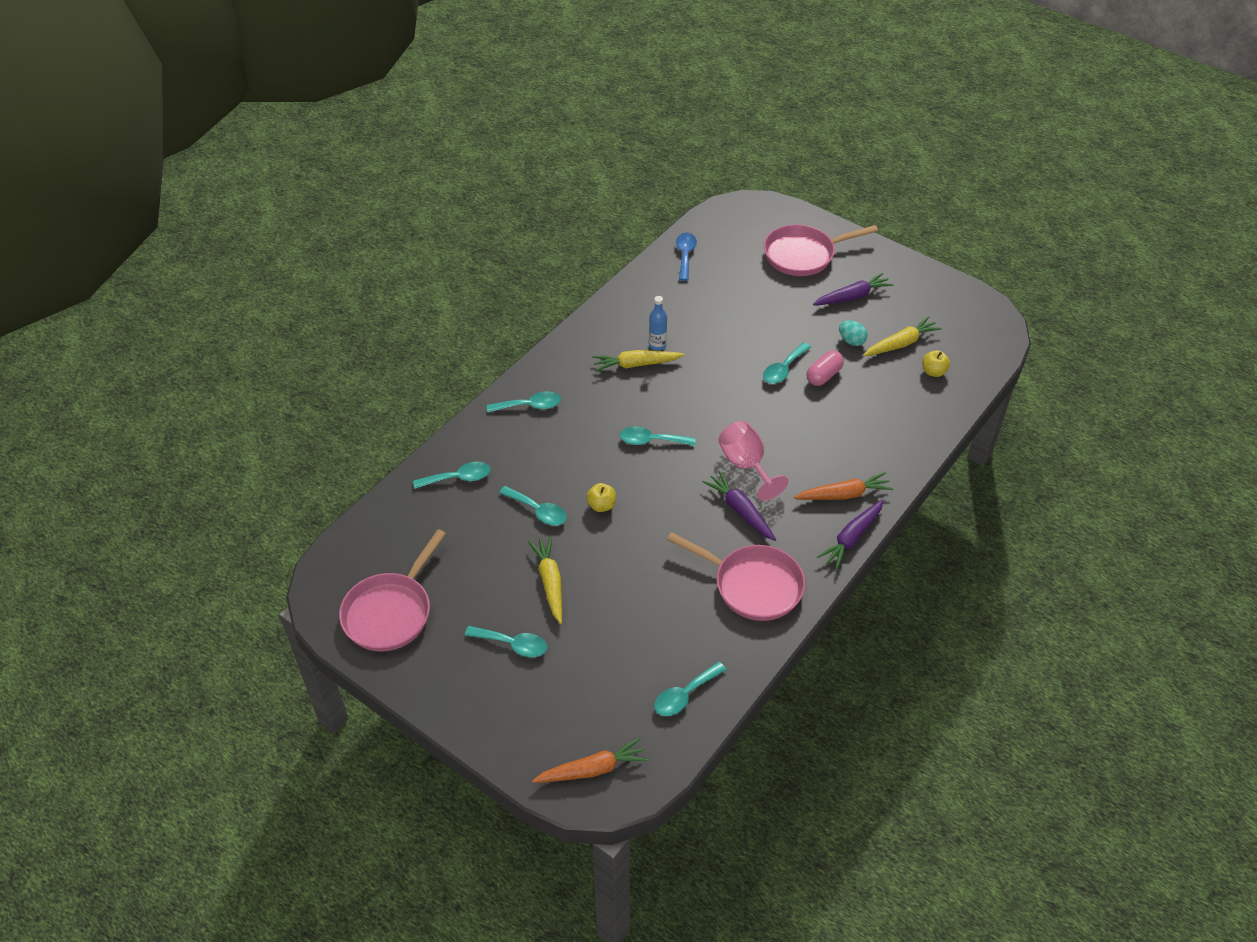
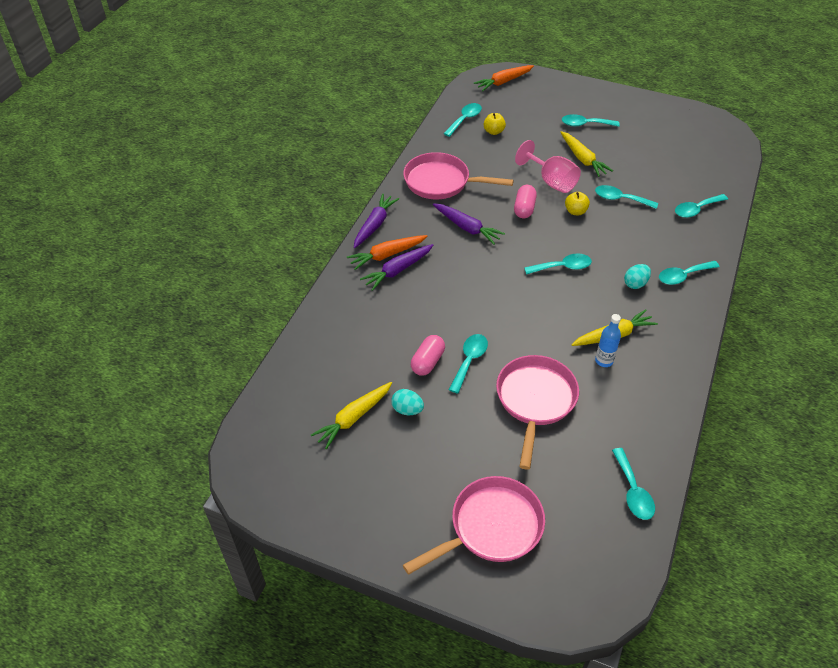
camera: 165 degrees right, 0 degrees up
pink pan [339,529,446,652] -> pink pan moved to [496,355,579,470]
blue spoon [676,233,697,281] -> turquoise spoon [612,448,655,520]
pink goblet [718,421,788,501] -> pink goblet moved to [515,140,581,193]
purple carrot [813,273,894,305] -> purple carrot moved to [360,244,433,291]
yellow apple [922,350,950,377] -> yellow apple moved to [484,113,506,135]
none -> pink capsule [514,185,537,218]
none -> turquoise egg [624,264,651,289]

